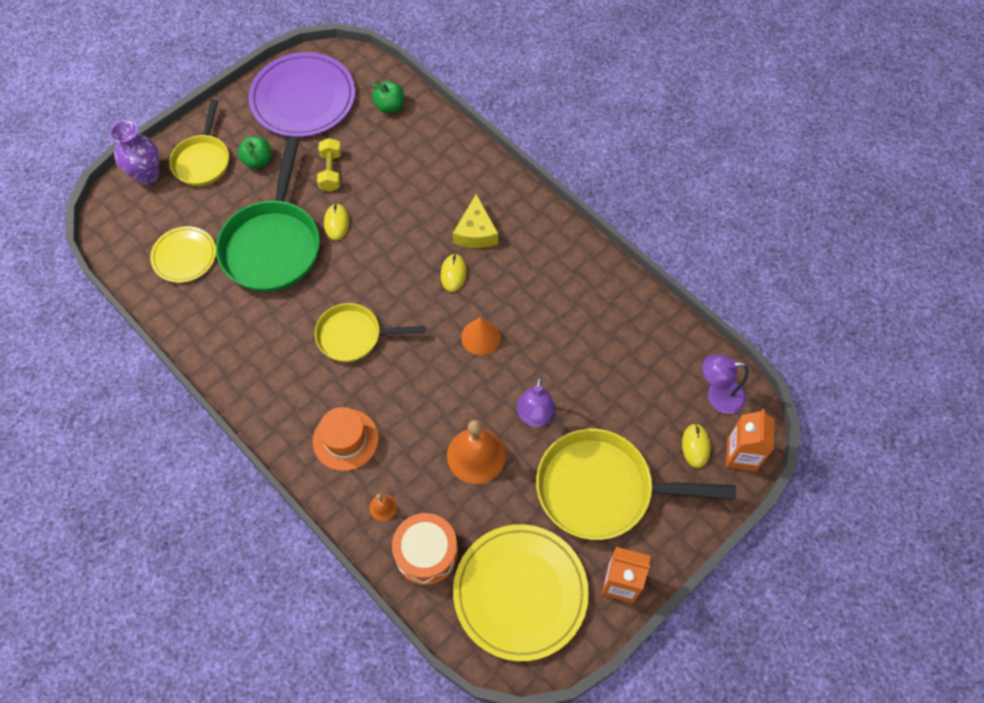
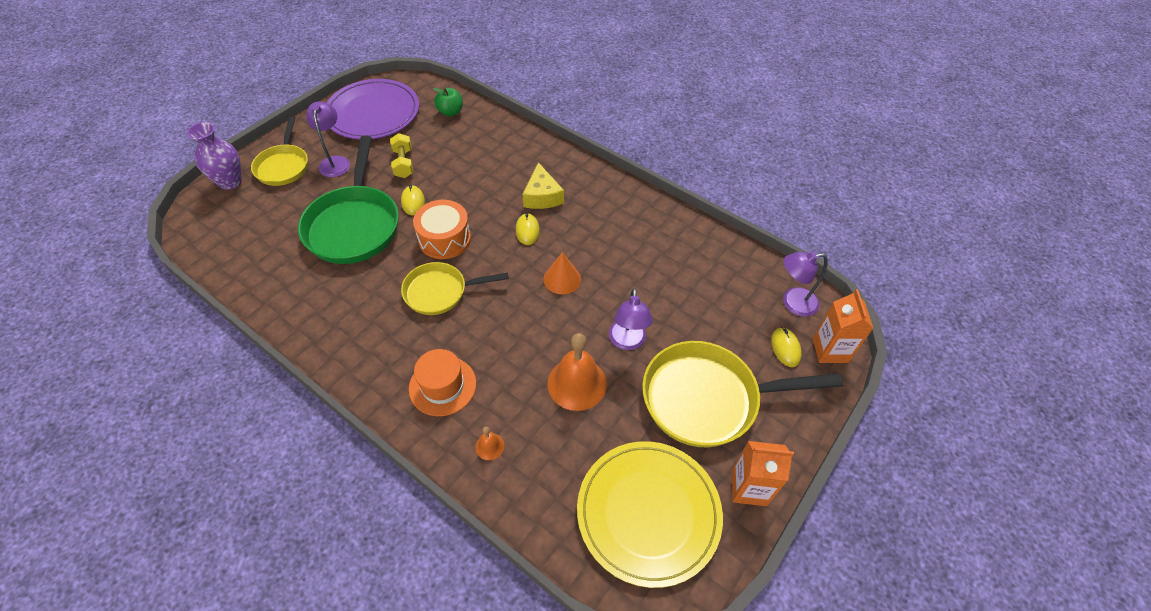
camera: 10 degrees left, 10 degrees down
yellow plate [150,226,216,283] -> none
green apple [238,136,271,169] -> purple lamp [306,101,350,177]
orange drum [392,513,458,585] -> orange drum moved to [413,200,471,259]

